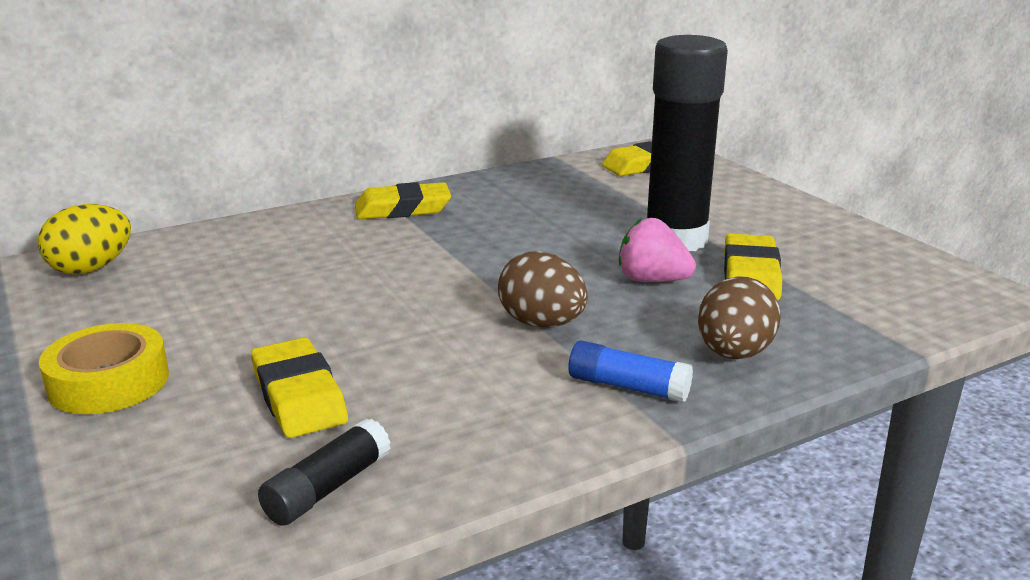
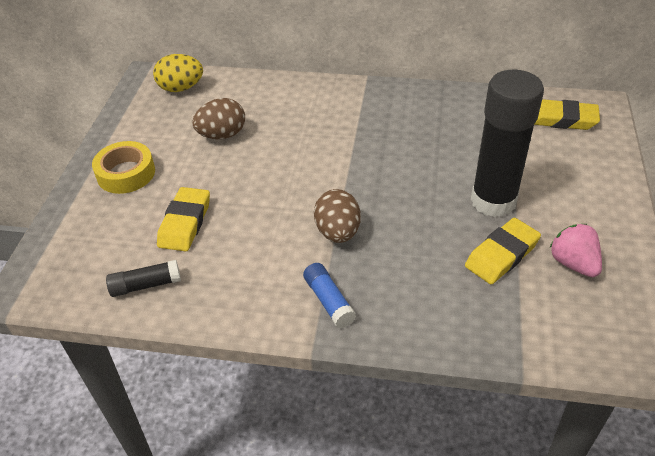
camera: 40 degrees right, 20 degrees up
yellow eraser [355,182,451,219] -> none
pink strawberry [619,218,696,282] -> pink strawberry moved to [550,224,602,277]
brown egg [698,276,781,359] -> brown egg moved to [192,98,245,139]

